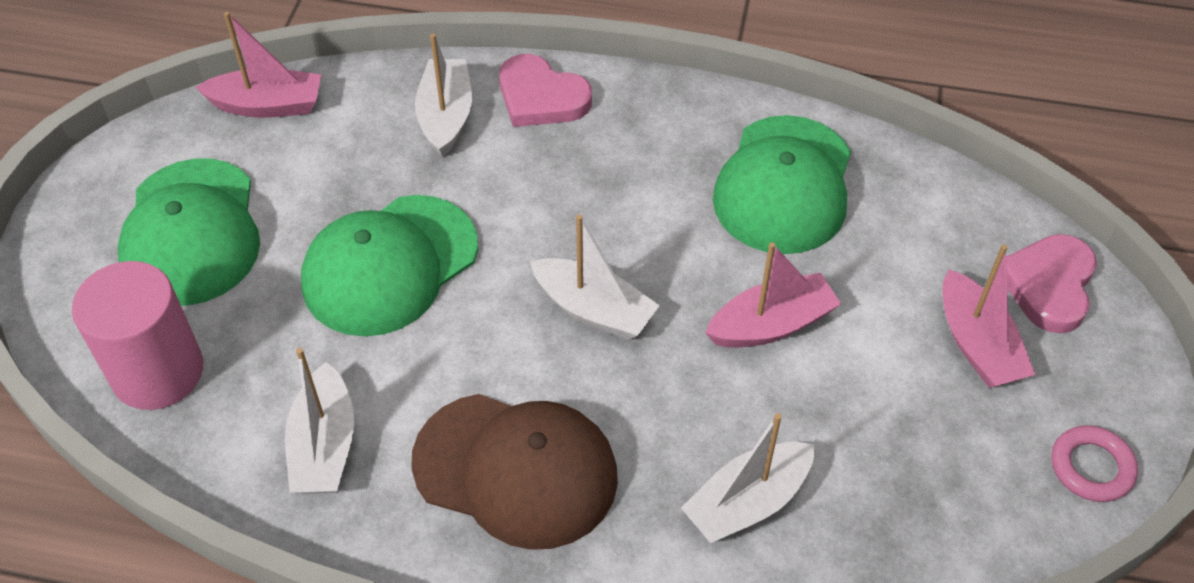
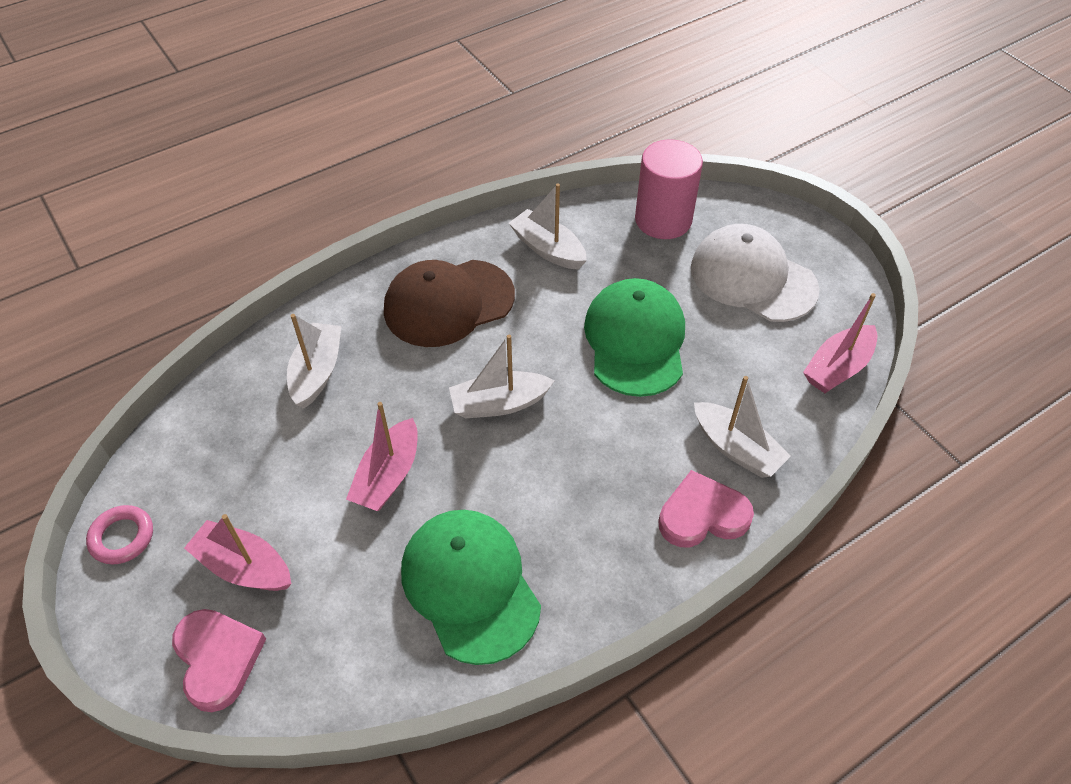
camera: 135 degrees right, 0 degrees up
green cap [118,159,260,306] -> white cap [691,224,819,322]

